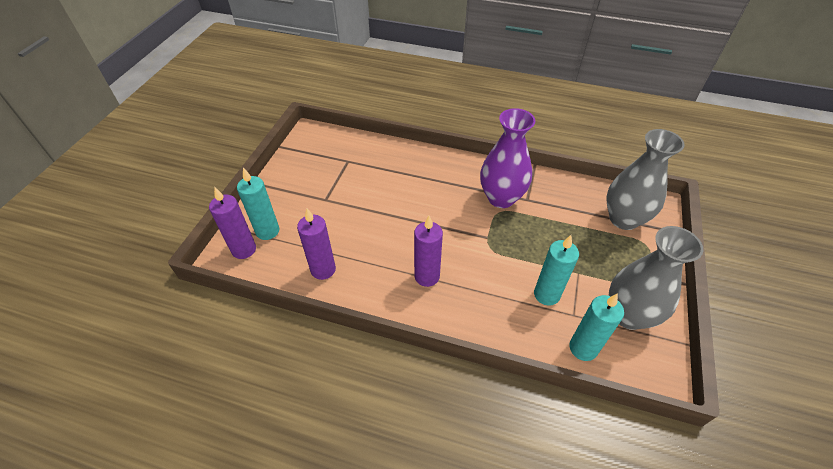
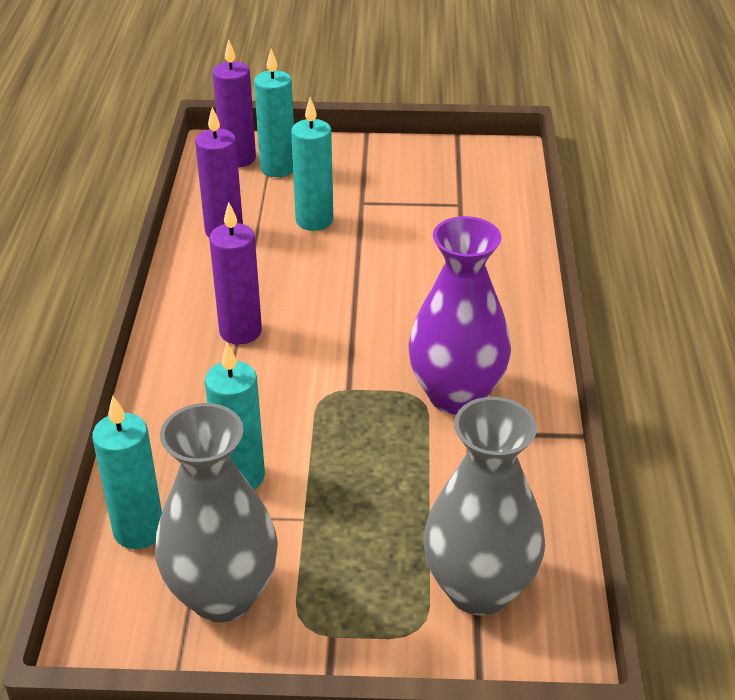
camera: 75 degrees right, 10 degrees down
none -> turquoise candle [291,97,333,231]

